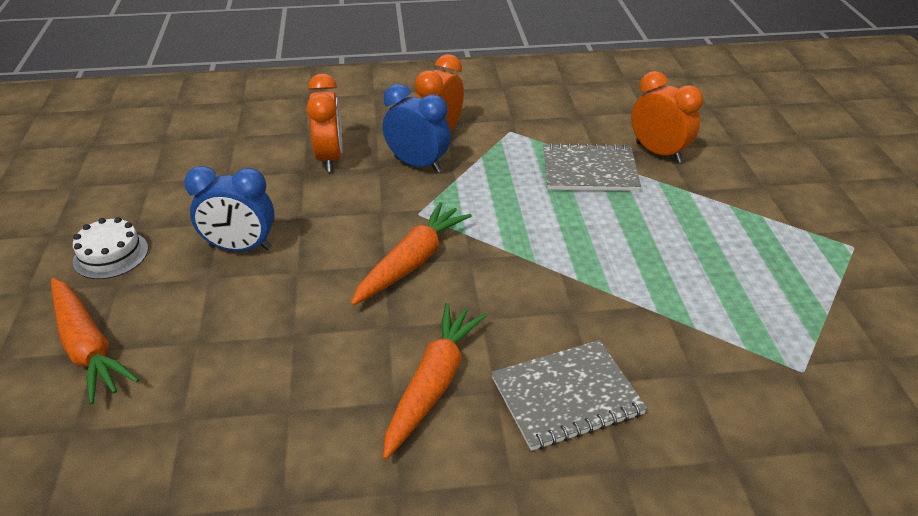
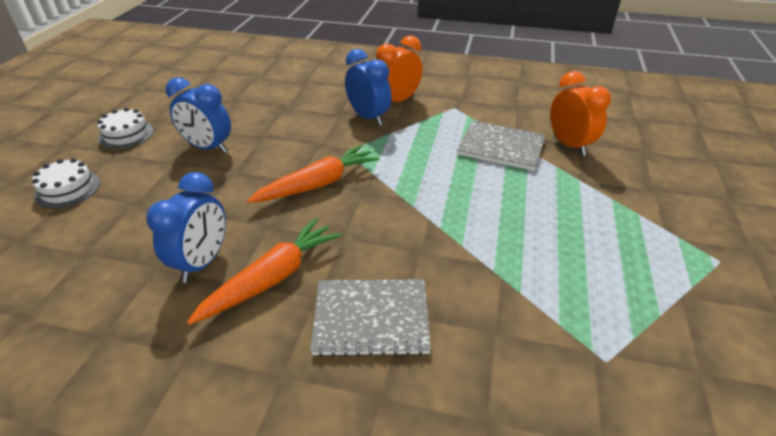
camera: 20 degrees right, 0 degrees up
orange carrot [51,278,139,405] -> white cake [32,158,100,209]
orange clock [306,73,342,172] -> none
none -> blue clock [146,172,226,283]

